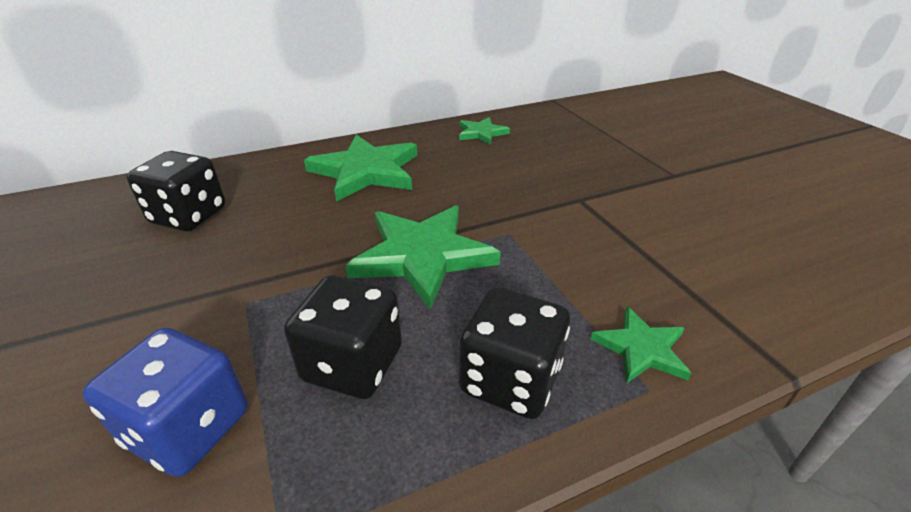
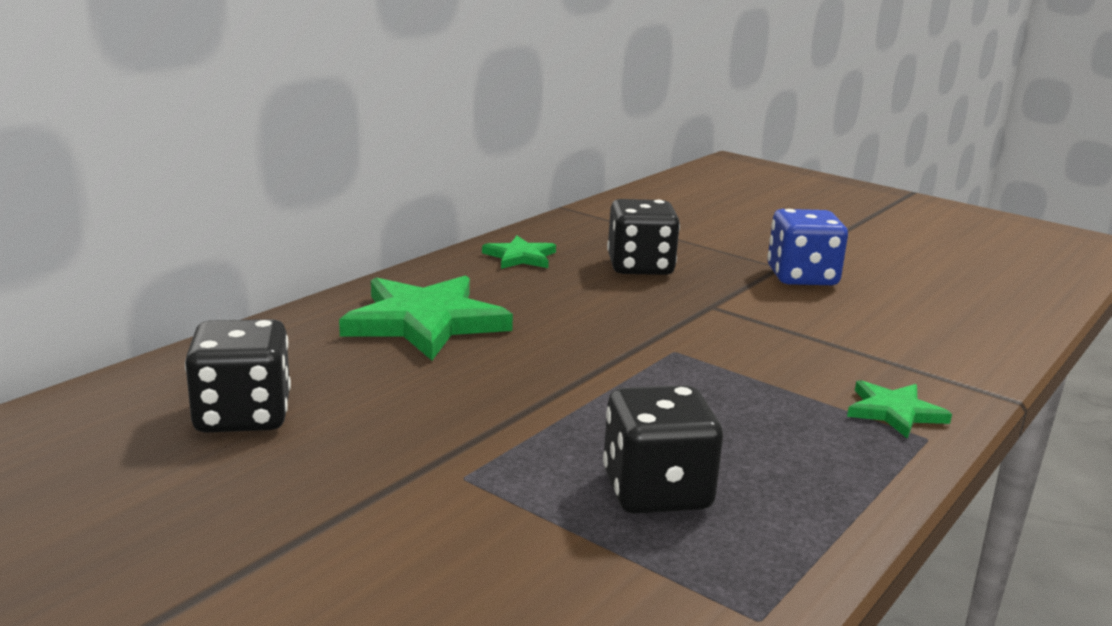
camera: 30 degrees left, 15 degrees down
blue dice [83,328,248,477] -> blue dice moved to [768,209,848,285]
green star [345,205,501,310] -> none
black dice [459,287,570,419] -> black dice moved to [607,199,680,275]

